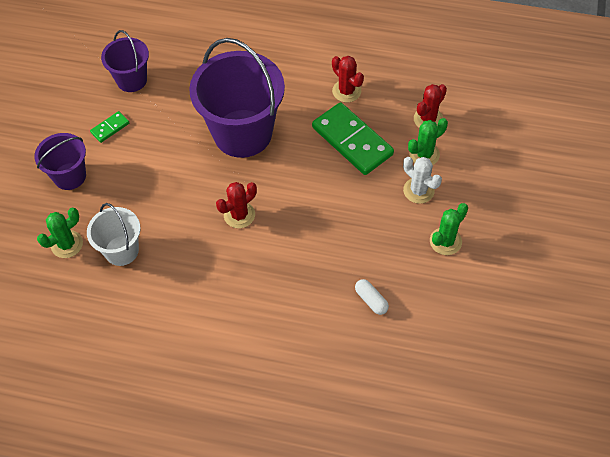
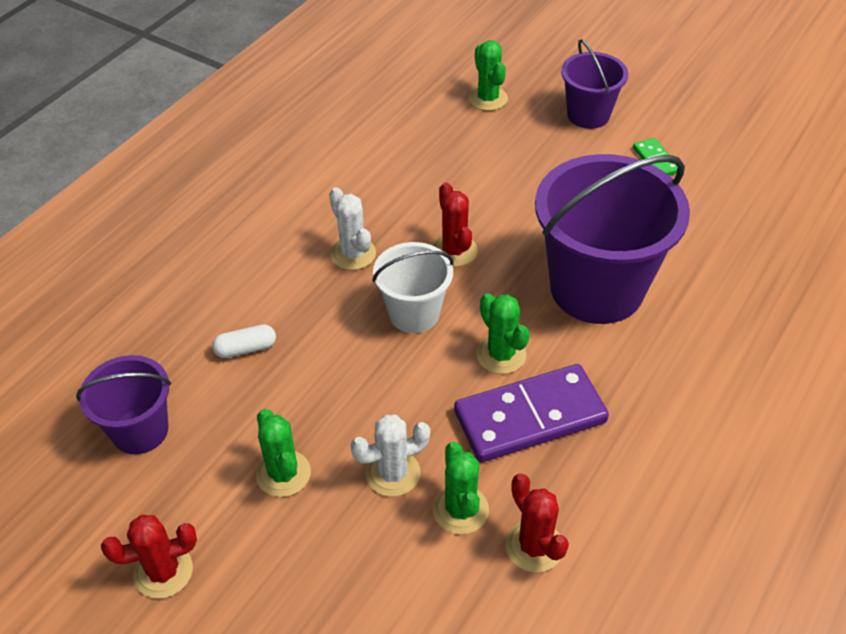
camera: 110 degrees right, 10 degrees down
white bucket [87,203,141,266] -> white bucket moved to [372,242,454,333]
purple bucket [101,30,149,92] -> purple bucket moved to [76,355,171,454]
green domino [312,102,394,175] -> purple domino [454,364,609,462]
red cactus [332,56,364,102] -> red cactus moved to [101,515,197,599]
none -> white cactus [329,187,376,270]
none -> green cactus [476,293,530,374]

